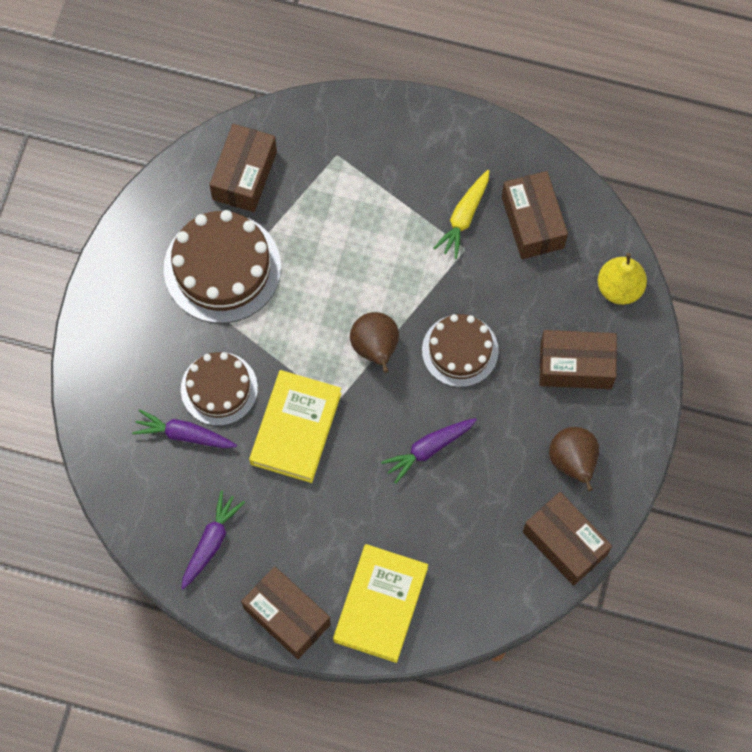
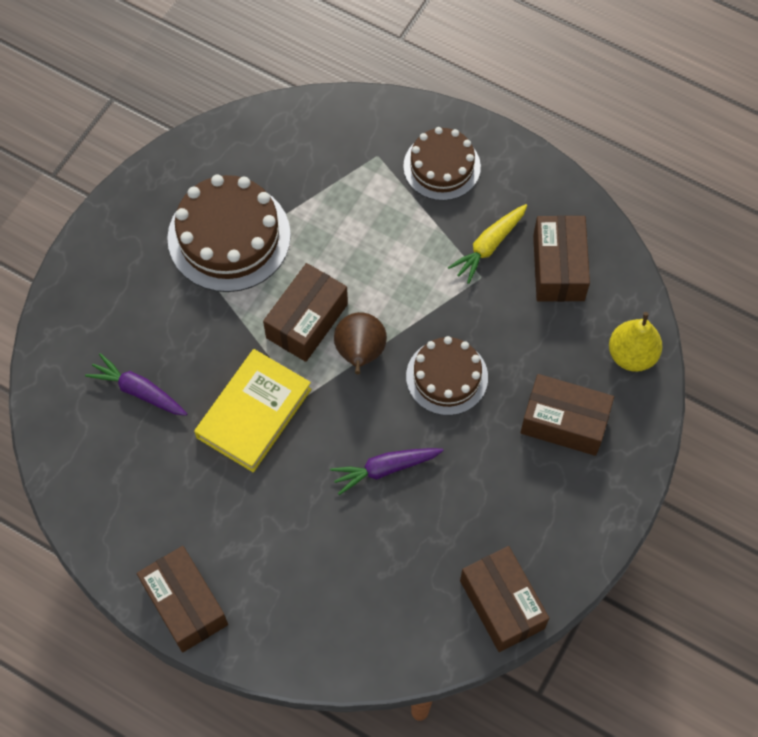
camera: 15 degrees right, 5 degrees down
brown cake [181,352,258,426] -> brown cake moved to [403,127,481,201]
purple carrot [181,490,245,590] -> none
brown box [209,124,277,212] -> brown box moved to [263,263,348,362]
yellow book [333,544,428,663] -> none
brown pear [549,427,599,492] -> none

